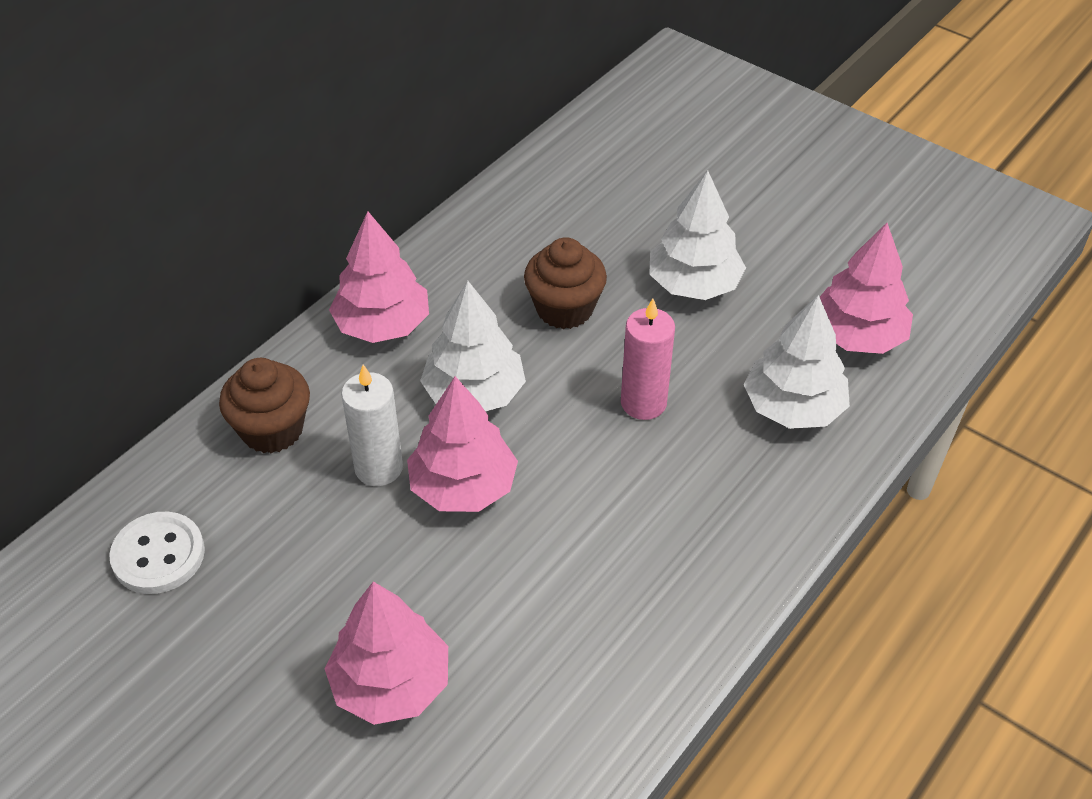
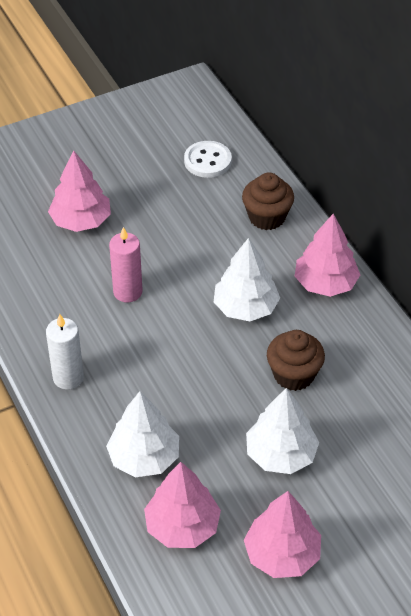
camera: 115 degrees right, 0 degrees up
white candle [341,365,403,486] -> white candle moved to [46,314,84,390]
pink tree [407,376,518,512] -> pink tree moved to [244,491,321,578]
pink candle [621,298,675,420] -> pink candle moved to [109,227,143,303]

